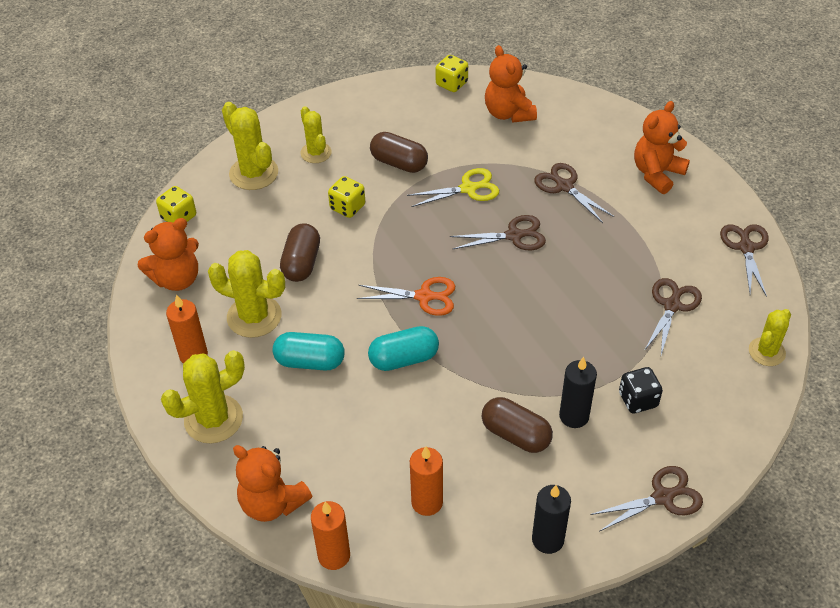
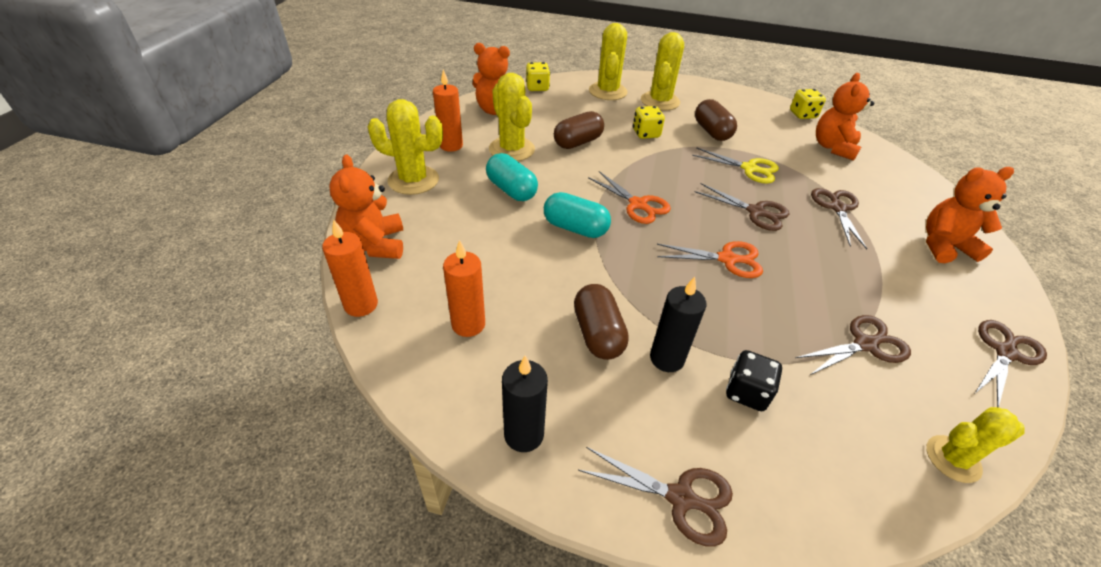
camera: 40 degrees right, 5 degrees down
yellow cactus [301,106,332,163] -> yellow cactus [641,32,684,111], size x1.56
none -> orange scissors [657,241,763,278]

